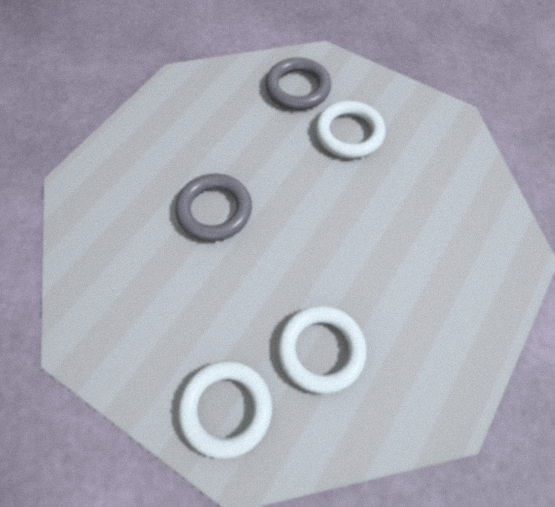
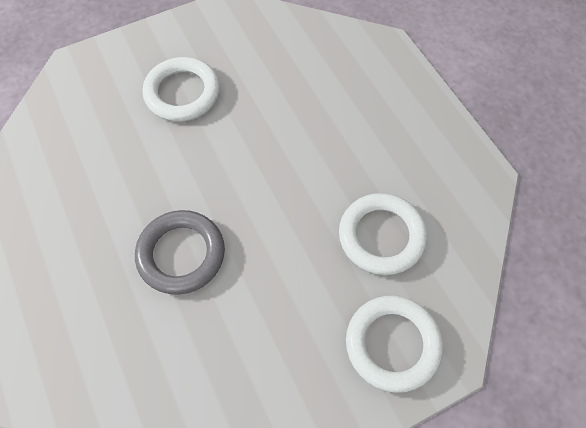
camera: 60 degrees left, 0 degrees up
grey ring [265,57,331,110] -> none

